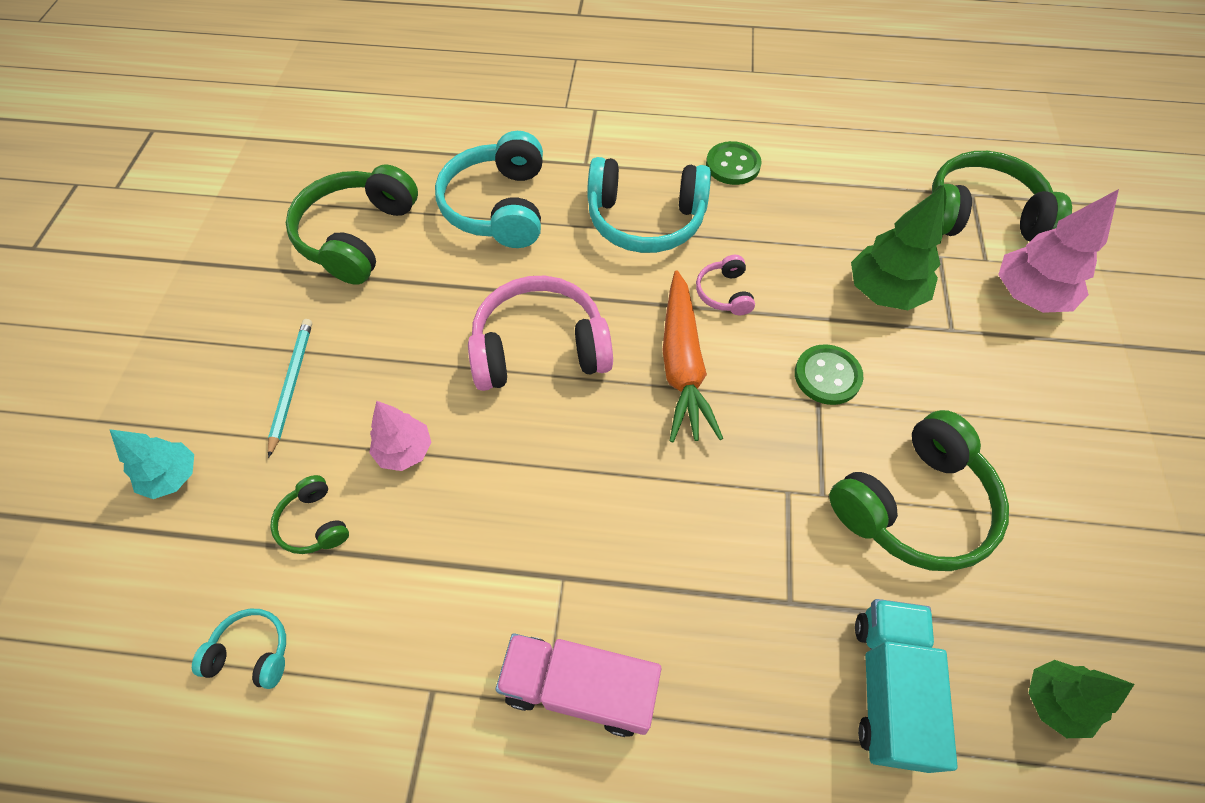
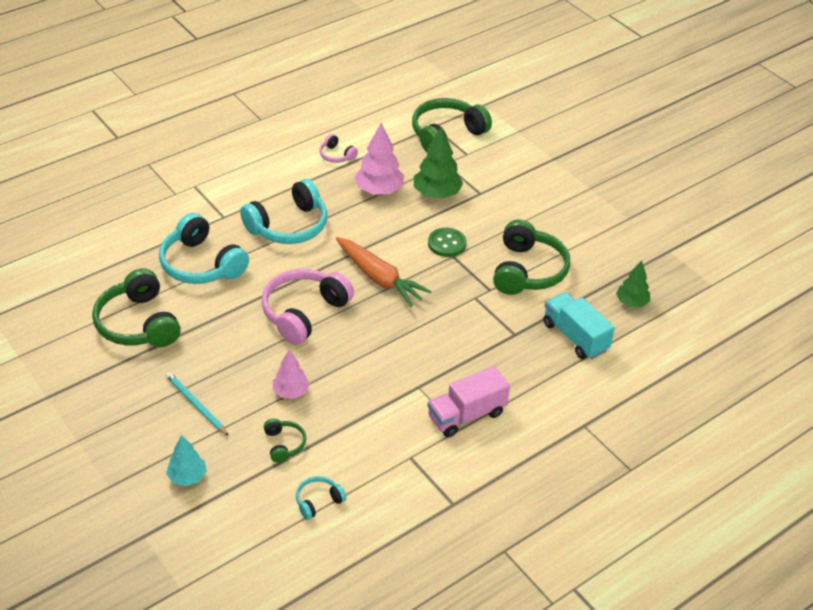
camera: 45 degrees left, 15 degrees down
green headphones [270,475,349,554] -> green headphones turned 120 degrees counterclockwise [264,419,306,462]
pink headphones [696,255,755,315] -> pink headphones moved to [319,134,358,163]
green button [706,141,762,185] -> none
pink tree [998,189,1119,313] -> pink tree moved to [354,123,404,195]

